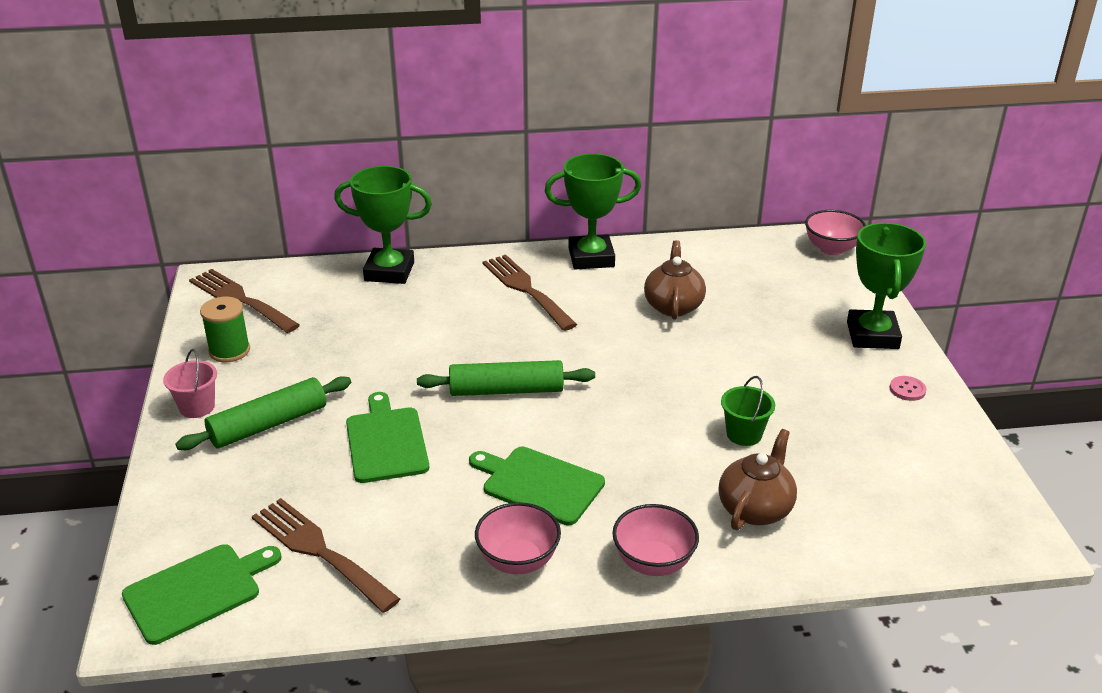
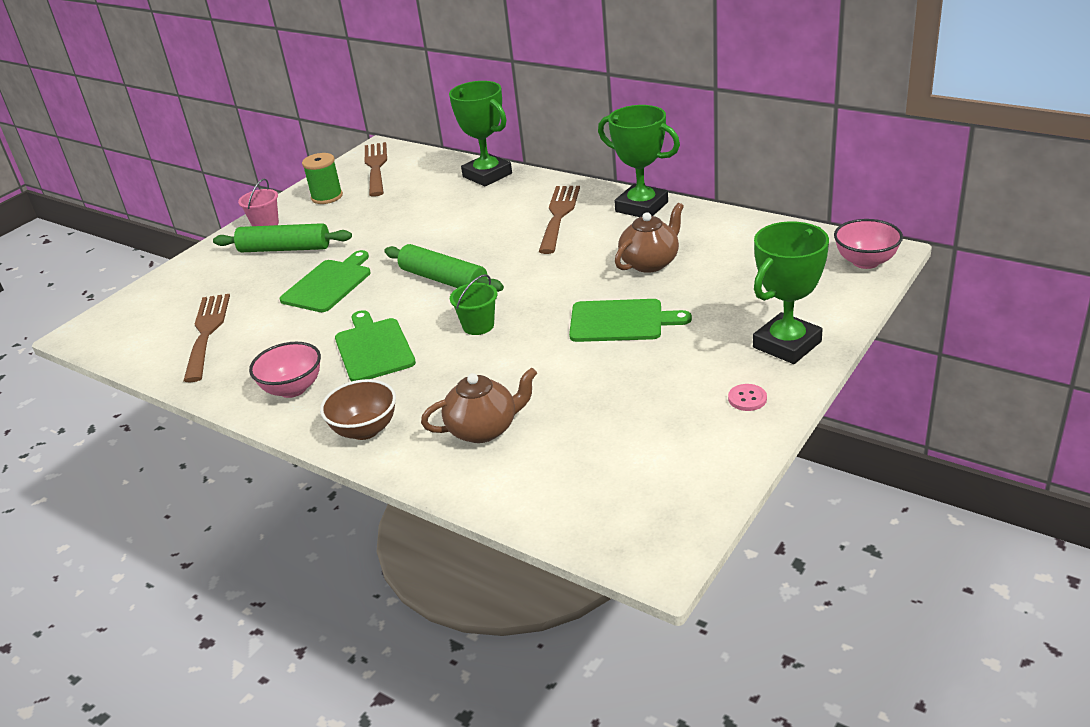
camera: 45 degrees right, 0 degrees up
green cutting board [122,544,282,645] -> green cutting board moved to [569,299,692,342]
pink bowl [612,504,699,576] -> brown bowl [320,379,396,440]
green bucket [721,376,775,446] -> green bucket moved to [450,274,498,335]

